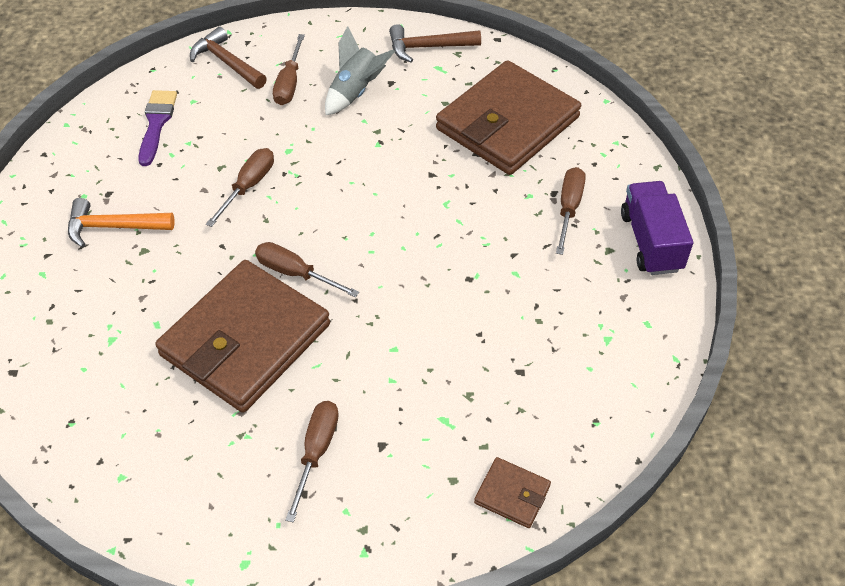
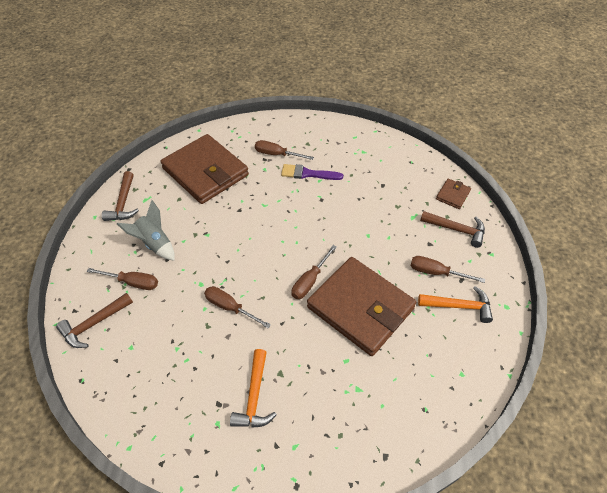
camera: 85 degrees left, 0 degrees up
purple brush [138,90,177,166] -> purple brush moved to [281,164,343,180]
purple truck [621,181,693,275] -> none
none -> orange hammer [418,286,493,323]
none -> brown hammer [420,211,485,248]

